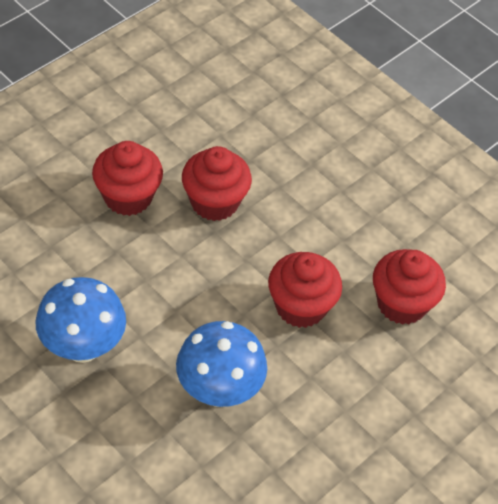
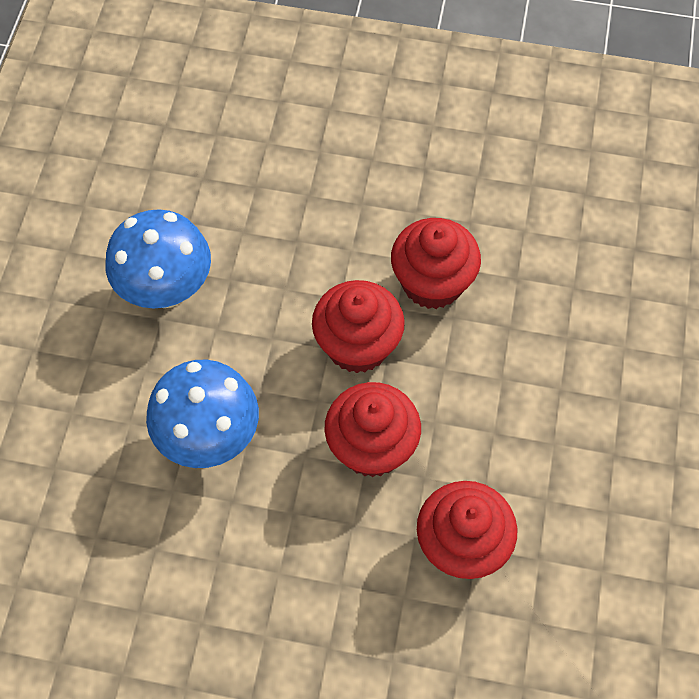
camera: 60 degrees right, 10 degrees up
red cupcake [92,141,163,216] -> red cupcake moved to [312,280,405,373]

